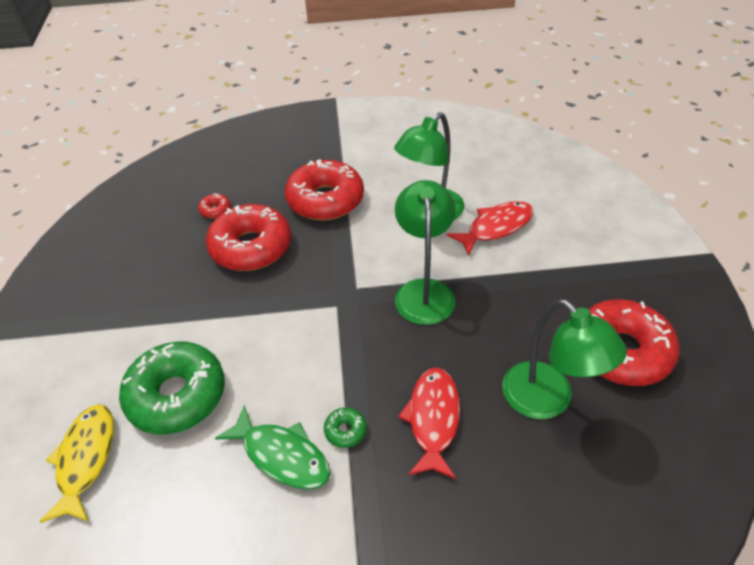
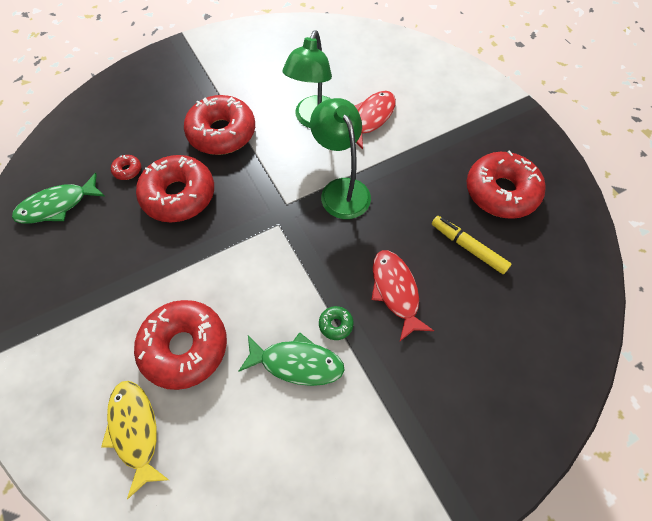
camera: 25 degrees left, 15 degrees up
green donut [119,342,225,434] -> red donut [134,300,227,390]
green lamp [502,299,627,419] -> yellow marker [432,216,511,274]
none -> green fish [12,173,105,224]

